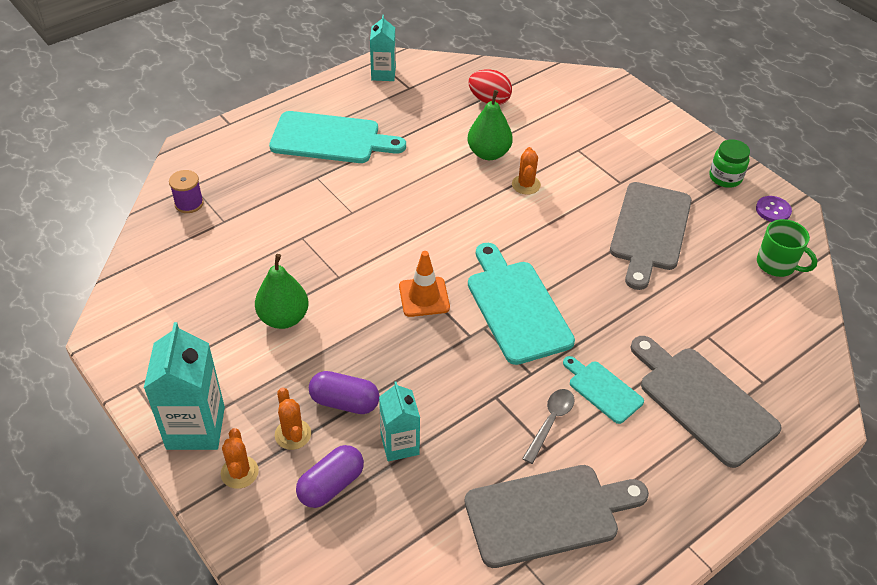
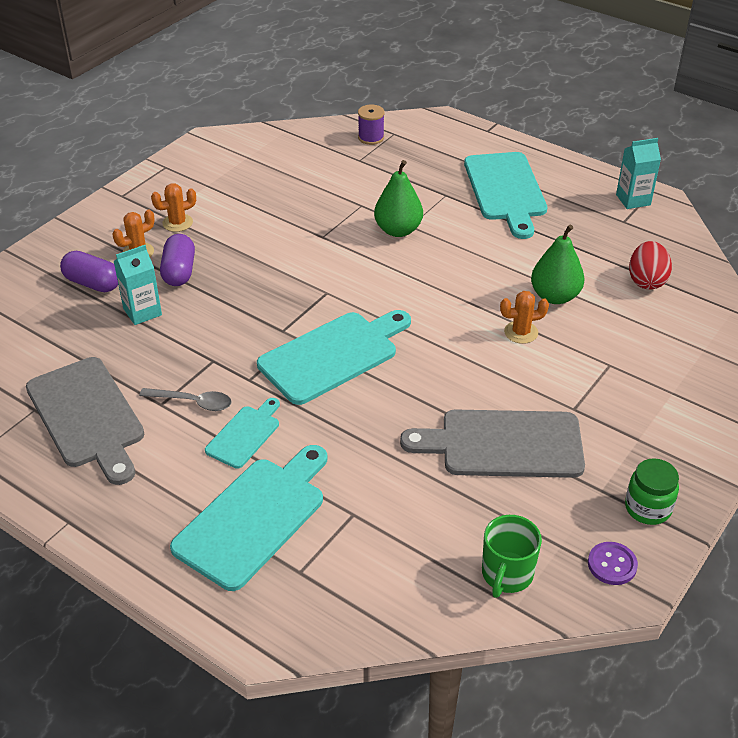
camera: 75 degrees right, 5 degrees down
turquoise carton [144,322,225,450] -> none
orange cactus [221,428,259,489] -> orange cactus moved to [151,183,196,232]
green pear [255,254,309,329] -> green pear moved to [374,160,423,237]
orange traffic cone [399,251,450,317] -> none
grey cutting board [630,336,781,468] -> turquoise cutting board [170,445,327,591]

